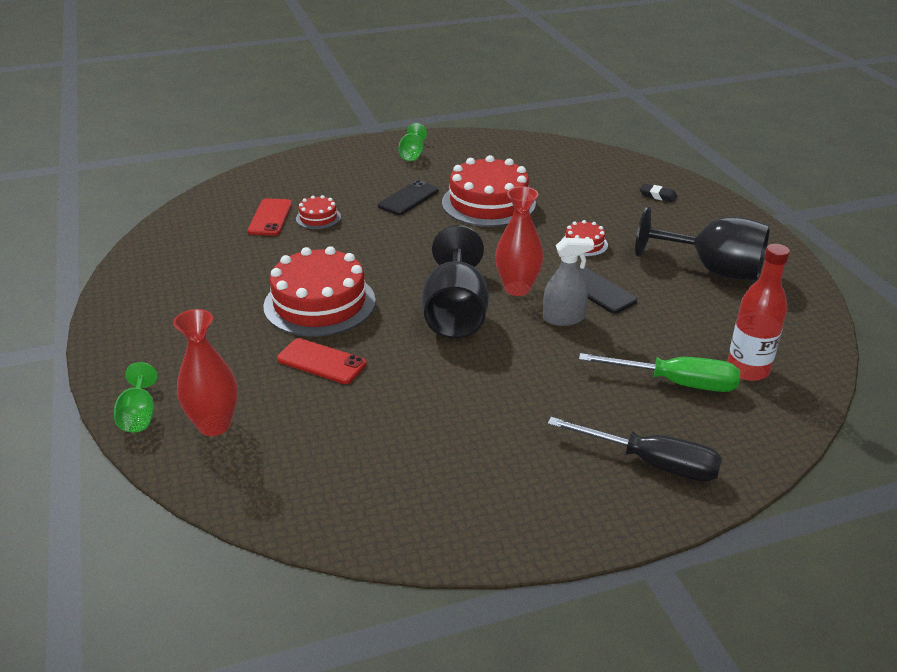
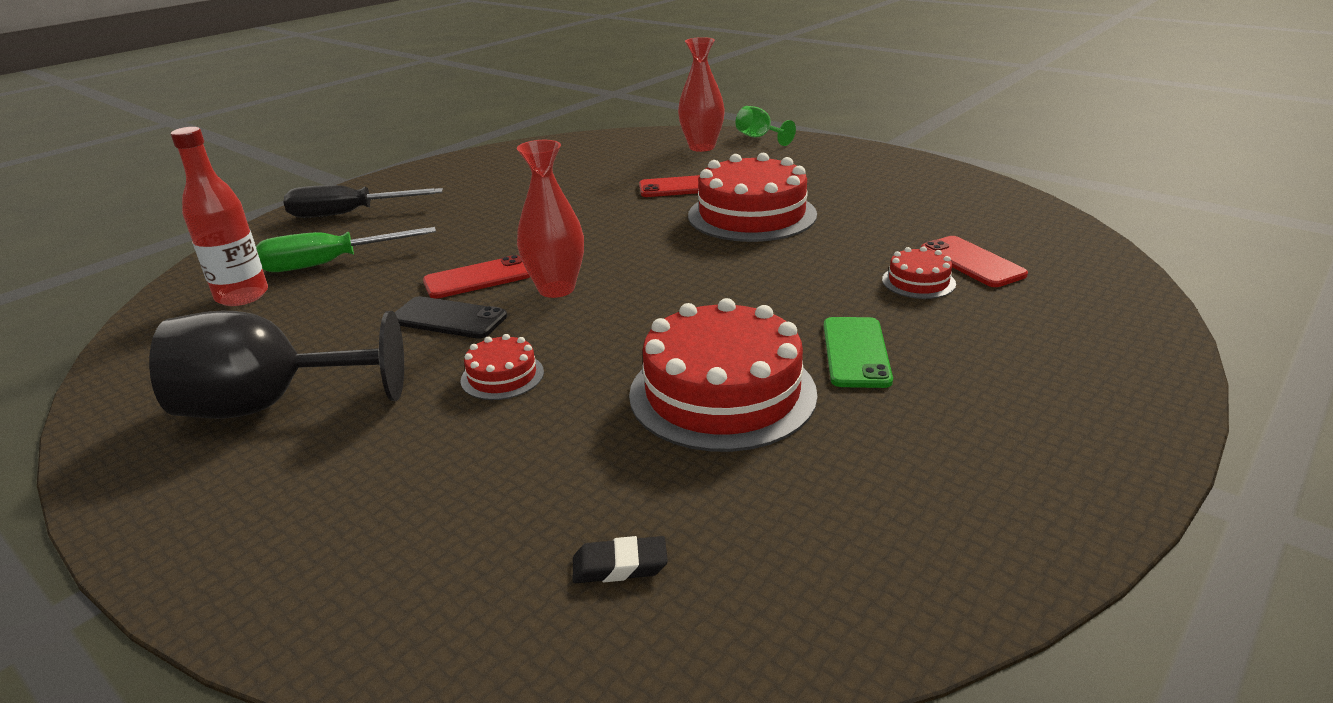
camera: 150 degrees right, 5 degrees down
black phone [378,180,439,215] -> green phone [824,317,893,388]
green goblet [398,123,427,161] -> none
black goblet [422,225,489,339] -> none
grey spray bottle [543,238,594,326] -> red phone [423,255,530,299]
black eraser [640,184,677,202] -> black eraser moved to [573,536,668,583]

